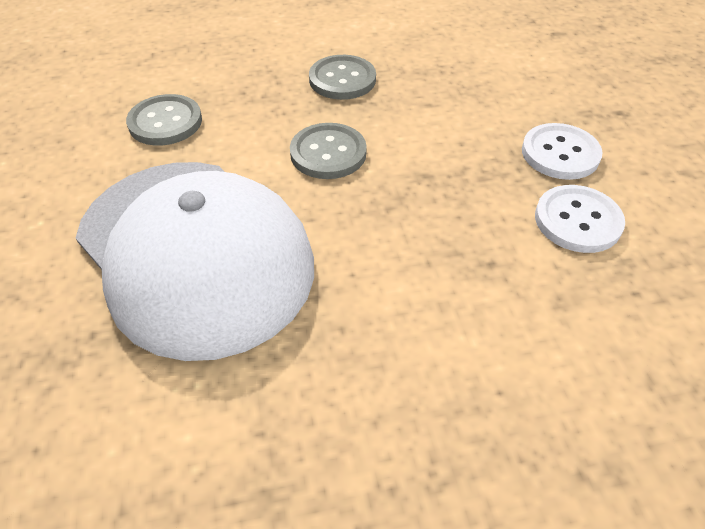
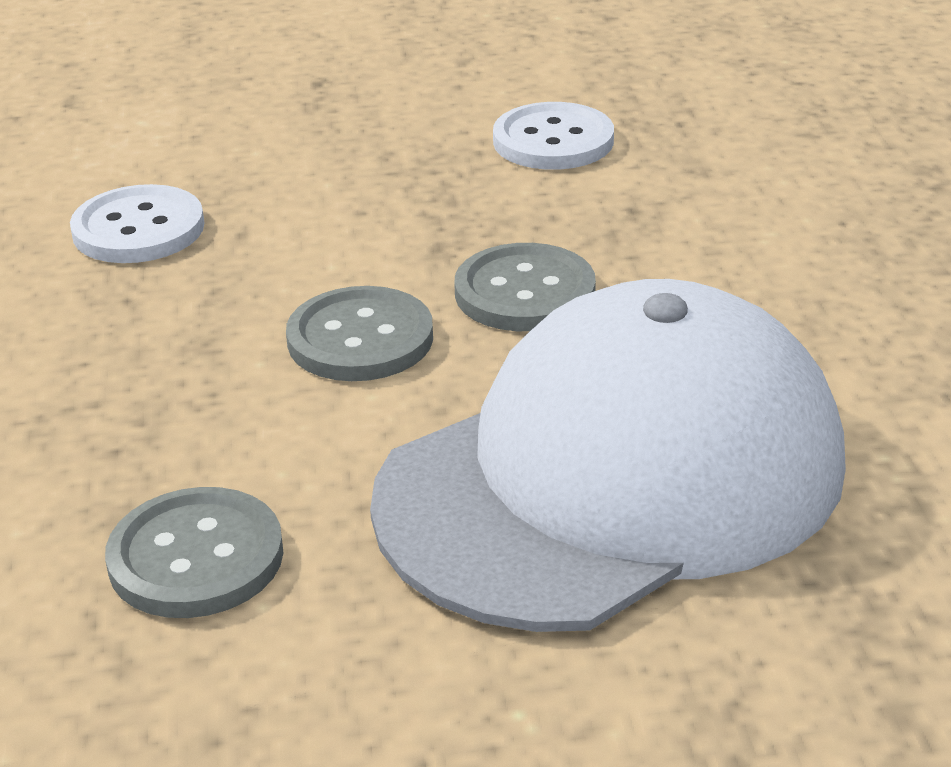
camera: 85 degrees left, 15 degrees down
grey button [309,55,376,100] -> grey button moved to [454,243,596,331]
white button [522,123,603,180] -> white button moved to [70,184,204,263]

